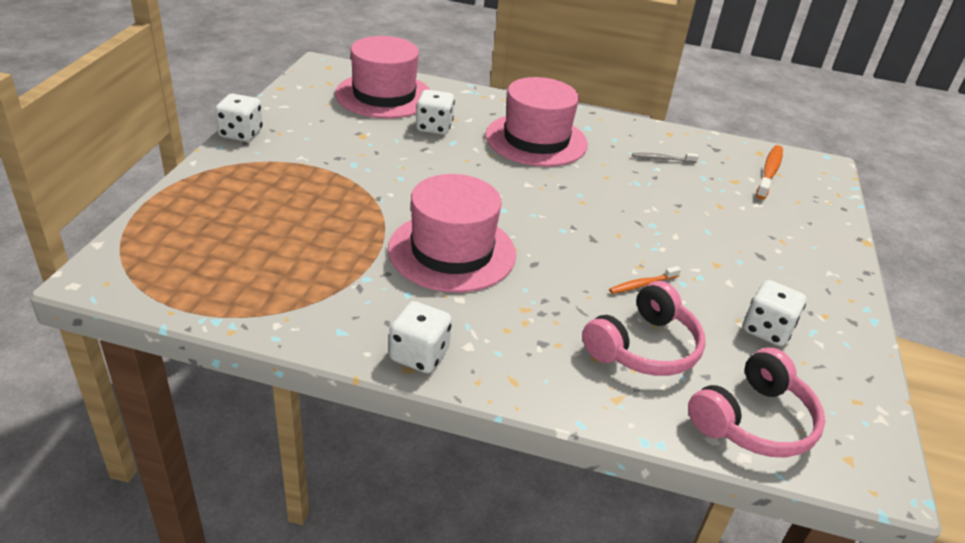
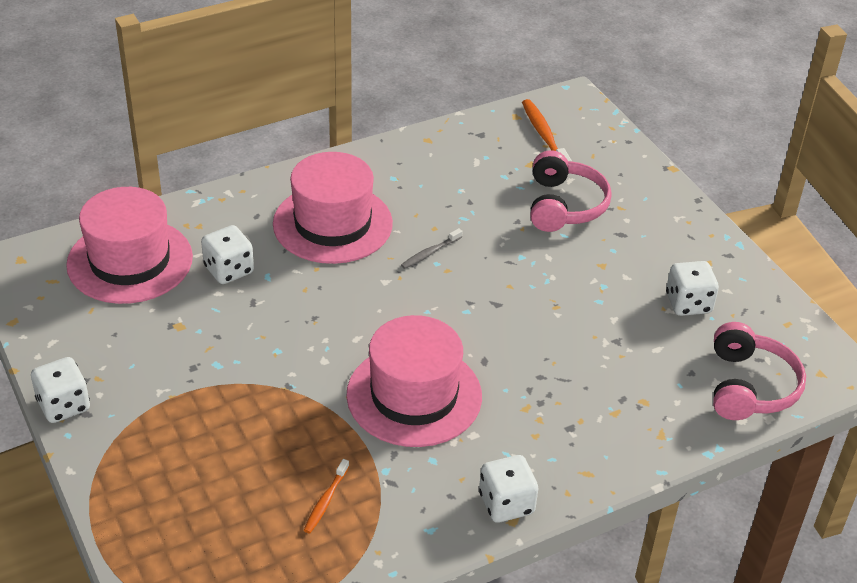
camera: 40 degrees left, 5 degrees up
pink headphones [582,281,706,376] -> pink headphones moved to [530,150,612,232]
orange toothbrush [609,266,681,294] -> orange toothbrush moved to [304,459,349,533]
grey toothbrush [632,153,699,163] -> grey toothbrush moved to [401,228,463,269]

